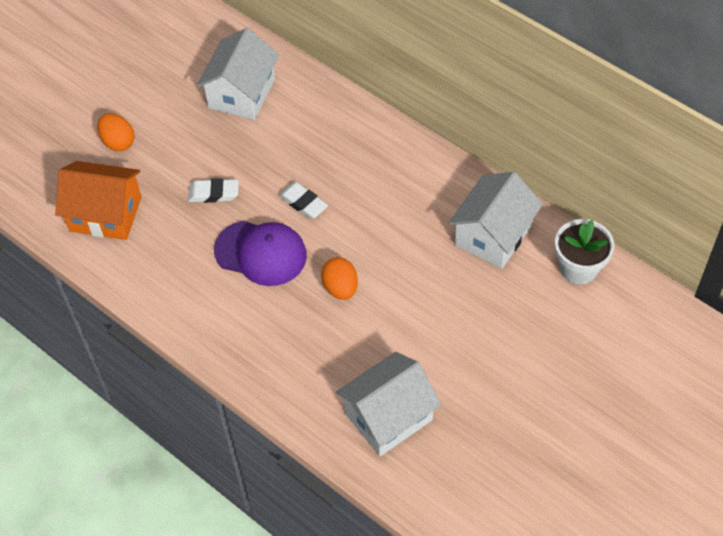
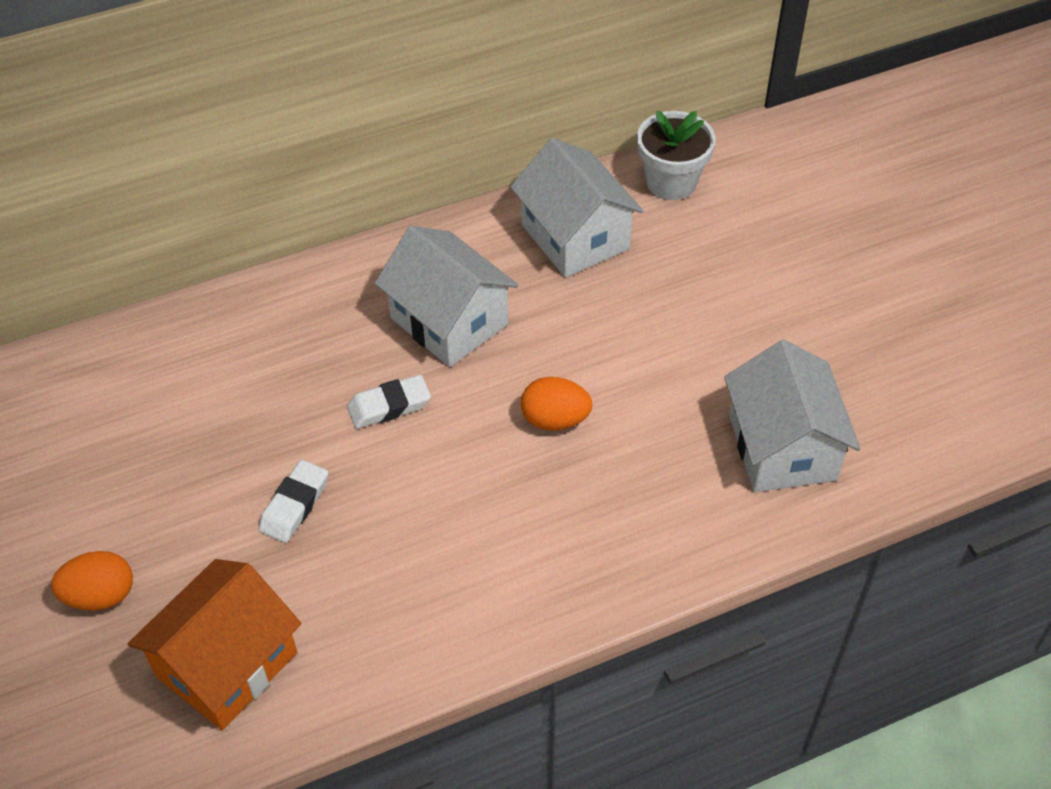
camera: 65 degrees left, 5 degrees down
white house [197,28,279,120] -> white house moved to [375,226,518,367]
purple cap [214,221,307,286] -> none

